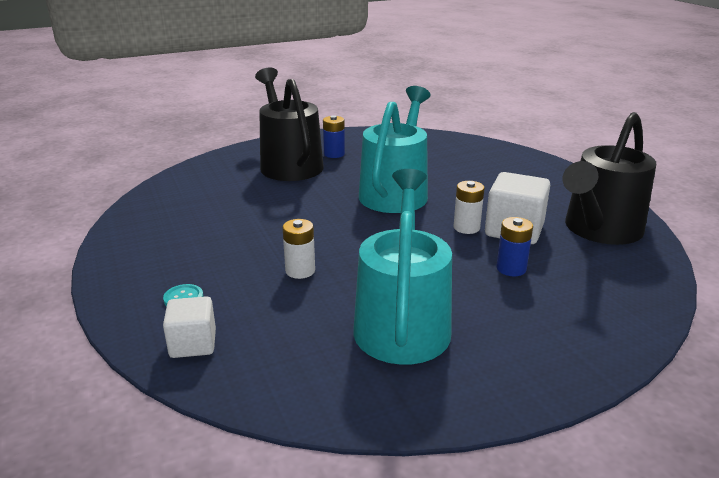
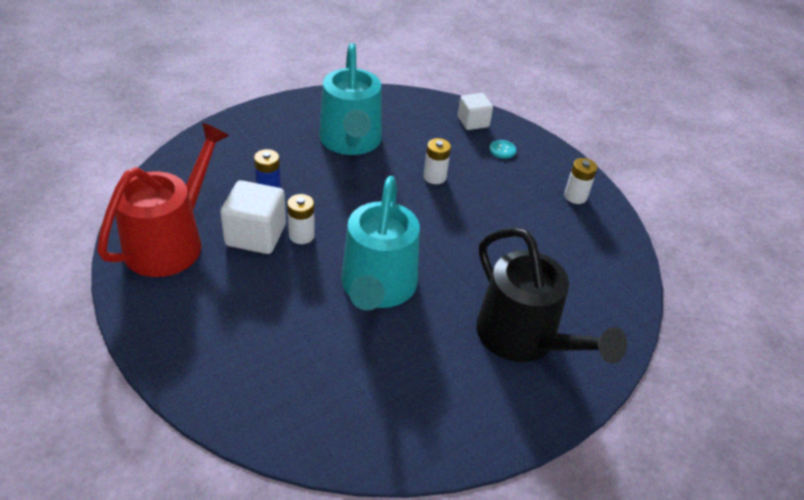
camera: 165 degrees right, 15 degrees up
blue battery [323,115,345,158] -> none
black watering can [563,112,656,245] -> red watering can [97,123,229,277]
none -> white battery [564,158,597,204]

